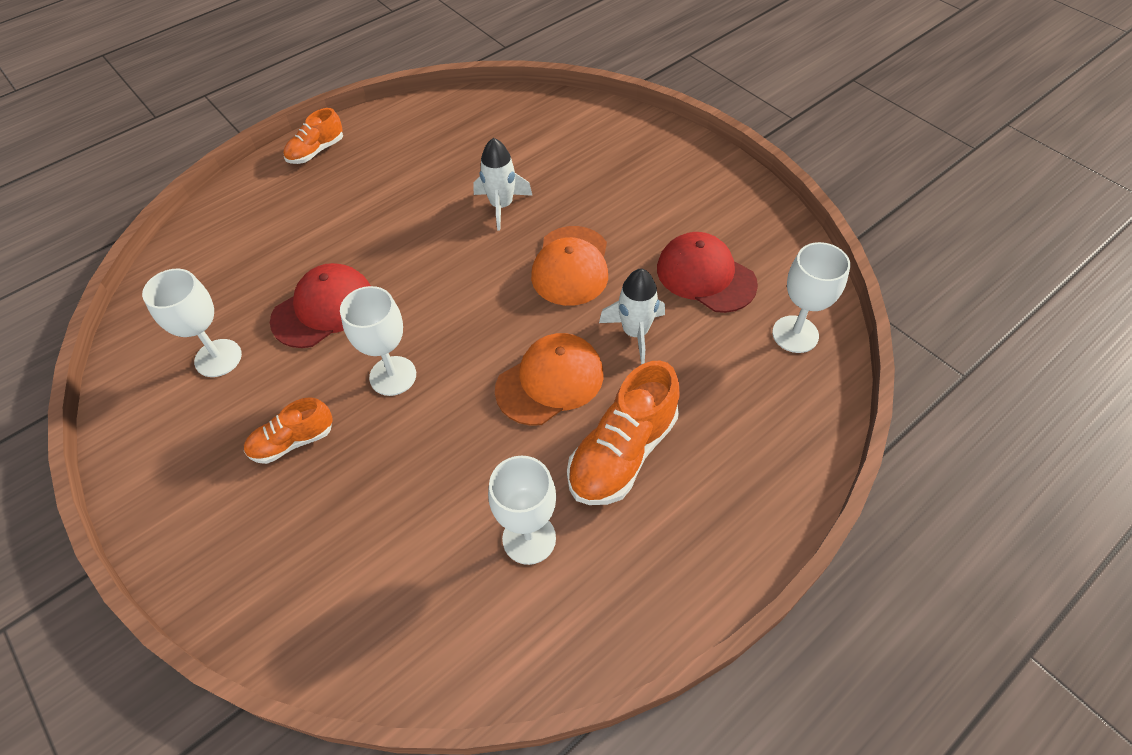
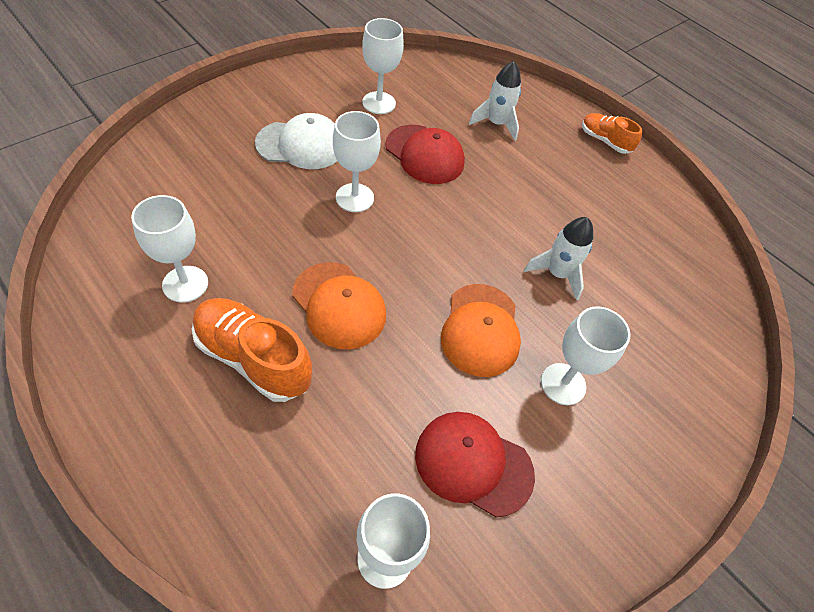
camera: 80 degrees right, 0 degrees up
orange shoe [244,397,333,464] -> white cap [255,113,337,169]
orange cap [531,226,608,306] -> orange cap turned 90 degrees counterclockwise [441,284,521,377]
white rocket [599,269,665,364] -> white rocket moved to [469,61,521,141]
red cap [657,232,758,313] -> red cap turned 105 degrees counterclockwise [415,412,535,518]
none -> white goblet [541,306,630,405]

